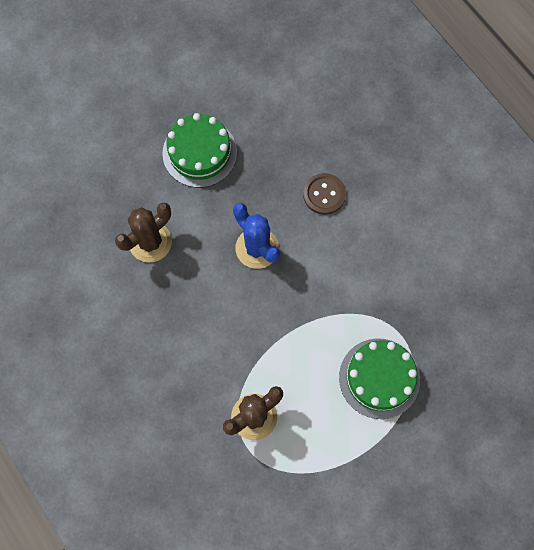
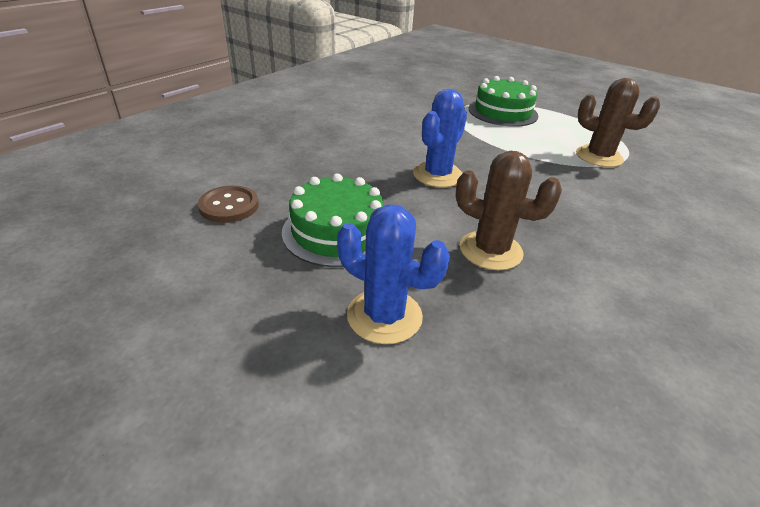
camera: 110 degrees left, 35 degrees down
brown button [303,173,346,215] -> brown button moved to [198,186,259,223]
none -> blue cactus [337,204,450,344]

